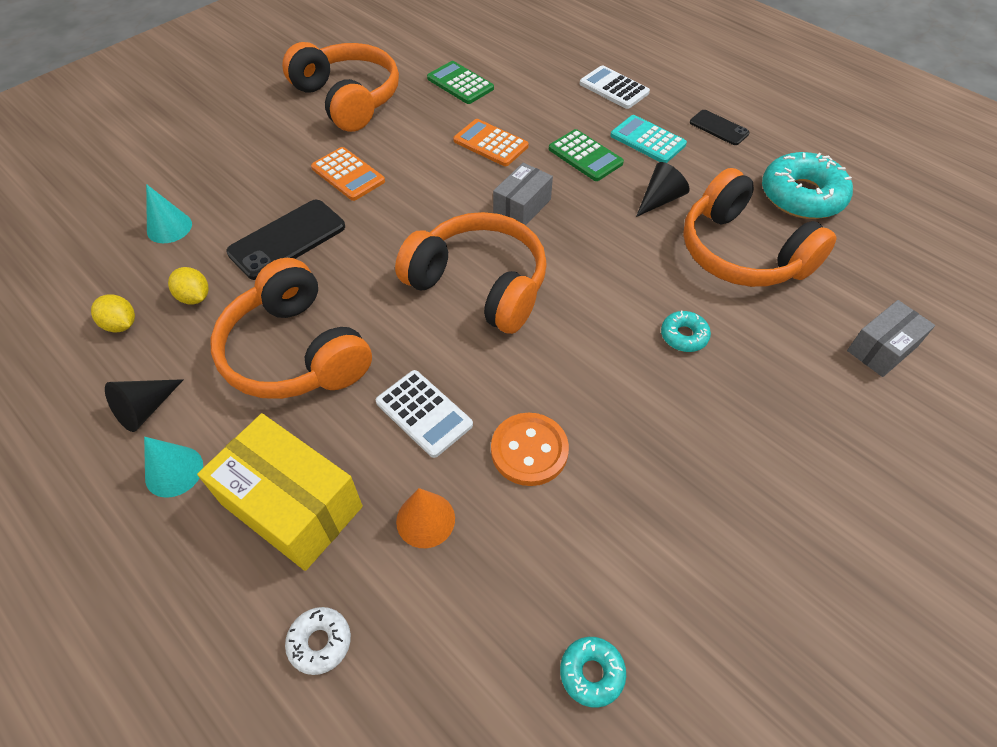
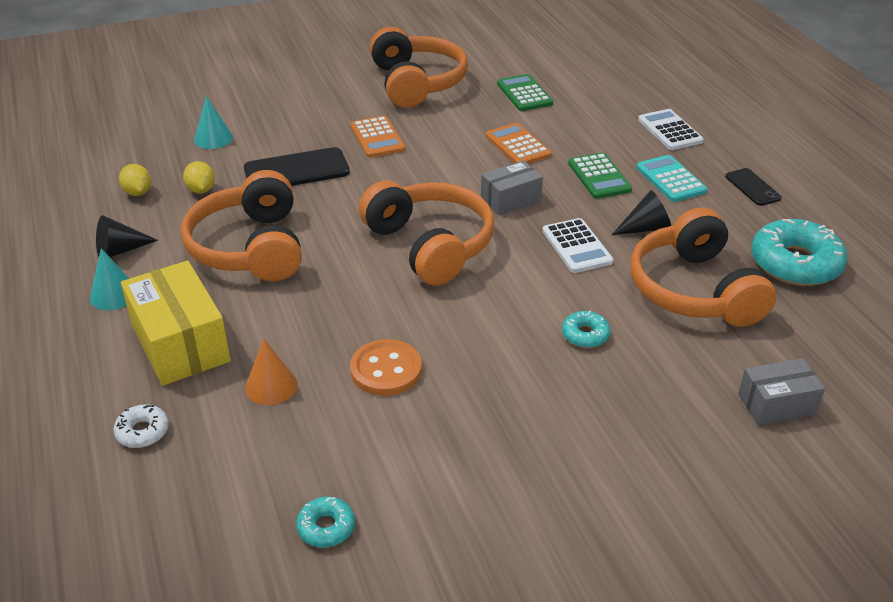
camera: 25 degrees right, 15 degrees down
white calculator [376,370,473,458] -> white calculator moved to [542,218,613,273]

